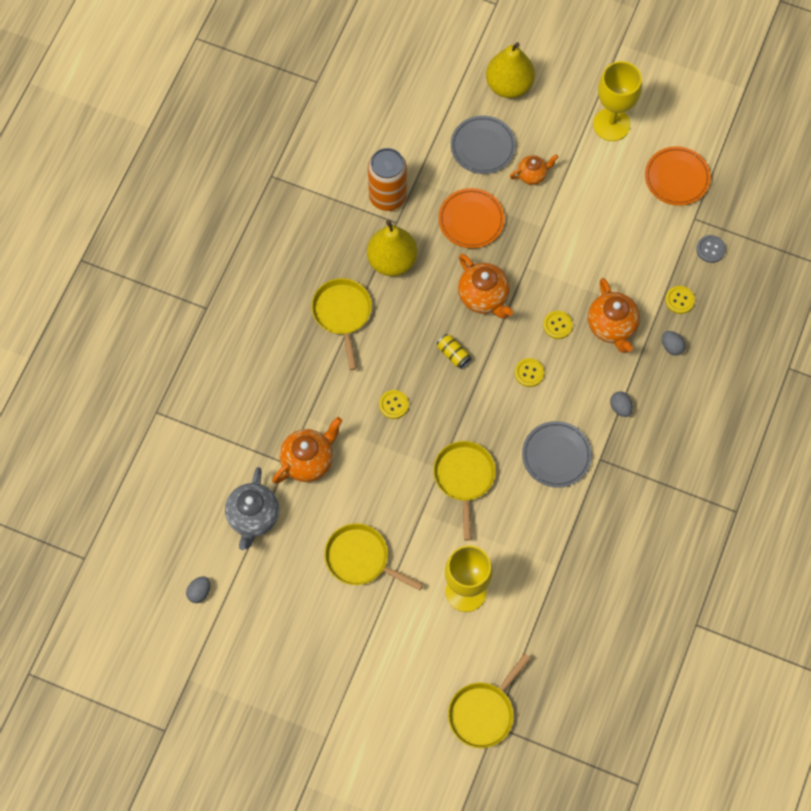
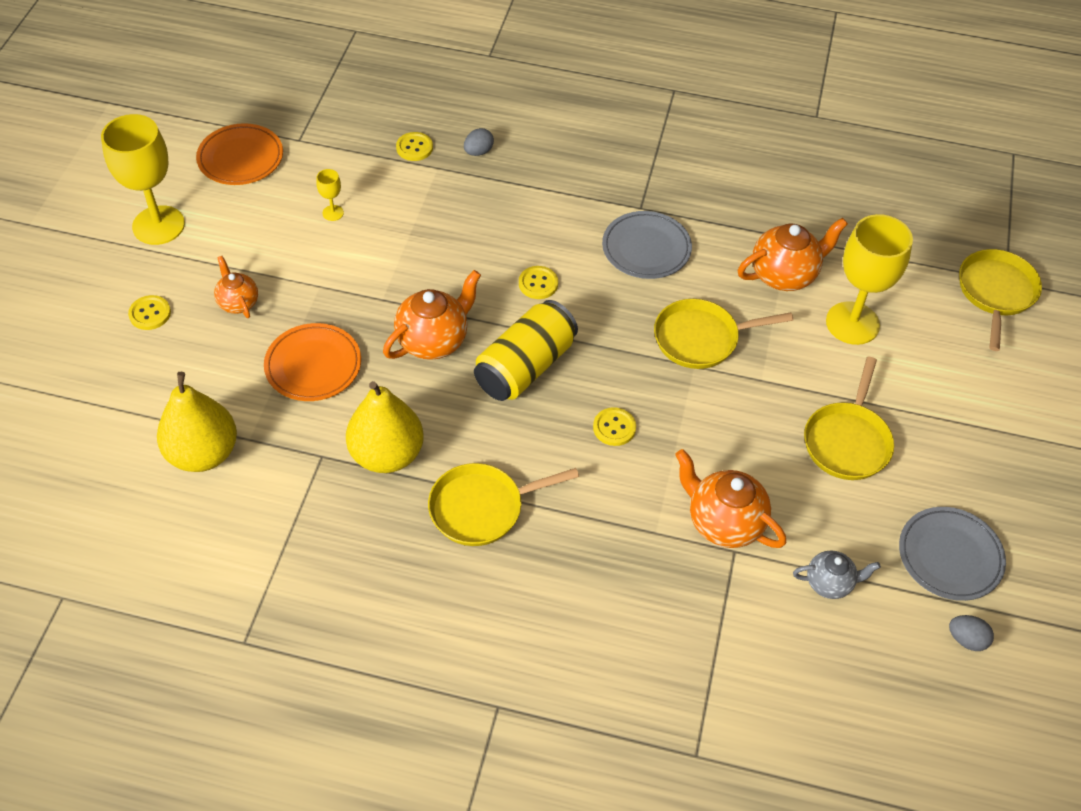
camera: 100 degrees left, 15 degrees down
grey teapot [225,467,279,550] -> grey teapot [793,551,881,599], size x0.60
orange can [368,148,407,211] -> none
yellow can [437,334,471,369] -> yellow can [474,300,578,401], size x2.16
yellow pan [448,653,531,748] -> yellow pan turned 105 degrees counterclockwise [959,249,1042,351]
grey plate [451,116,516,174] -> grey plate moved to [899,507,1006,601]
yellow pear [486,42,535,98] -> yellow pear moved to [157,372,237,472]
yellow button [543,311,573,339] -> yellow button moved to [128,295,171,330]
orange teapot [588,278,640,353] -> orange teapot moved to [738,218,848,291]
grey egg [610,391,633,417] -> none
grey button [696,235,726,263] -> none
none -> yellow goblet [316,169,344,221]

